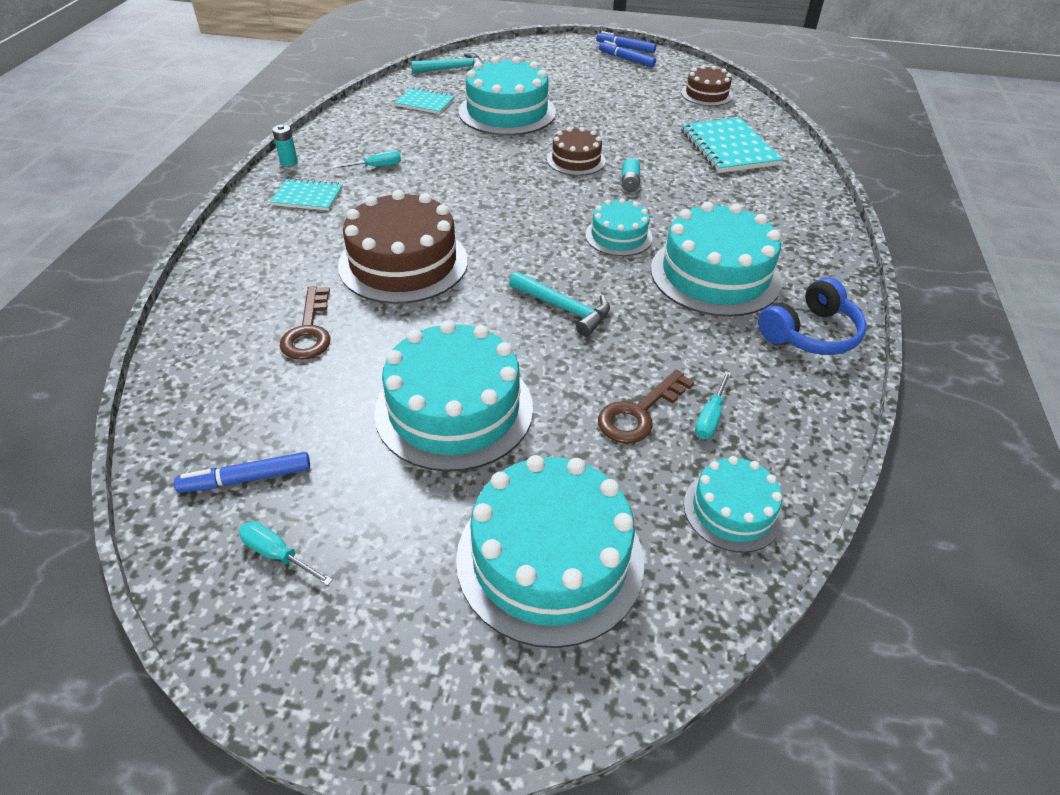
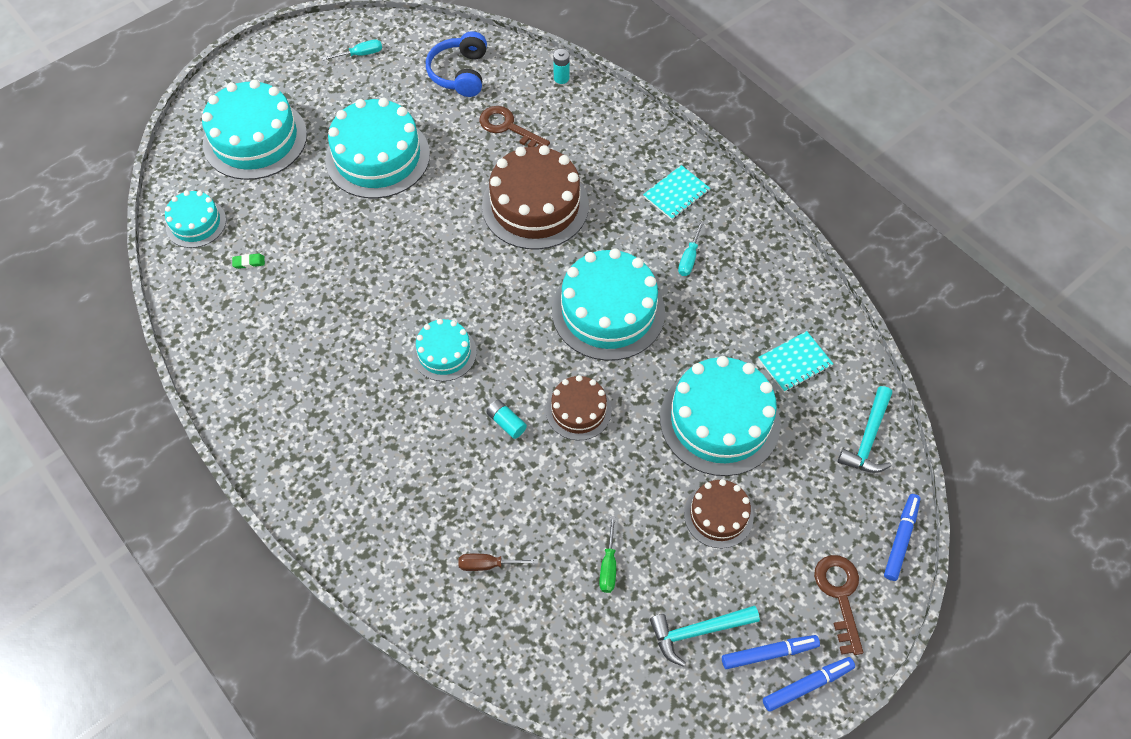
camera: 130 degrees right, 15 degrees up
blue marker [174,452,310,493] -> blue marker moved to [884,494,921,581]
turquoise battery [272,125,298,166] -> turquoise battery moved to [553,49,570,84]
turquoise hammer [509,271,610,337] -> turquoise hammer moved to [650,606,760,667]
brown key [598,370,694,444] -> brown key moved to [814,555,863,655]
turquoise cake [651,202,782,317] -> turquoise cake moved to [552,248,665,361]
brown cake [681,65,733,106] -> brown cake moved to [684,479,754,548]
turquoise notebook [681,117,783,173] -> brown screwdriver [458,554,538,571]
turquoise screwdriver [695,371,731,439] -> green eraser [232,253,265,269]
blue headphones [758,277,866,355] -> blue headphones moved to [426,31,487,97]
none -> green screwdriver [599,516,616,593]

